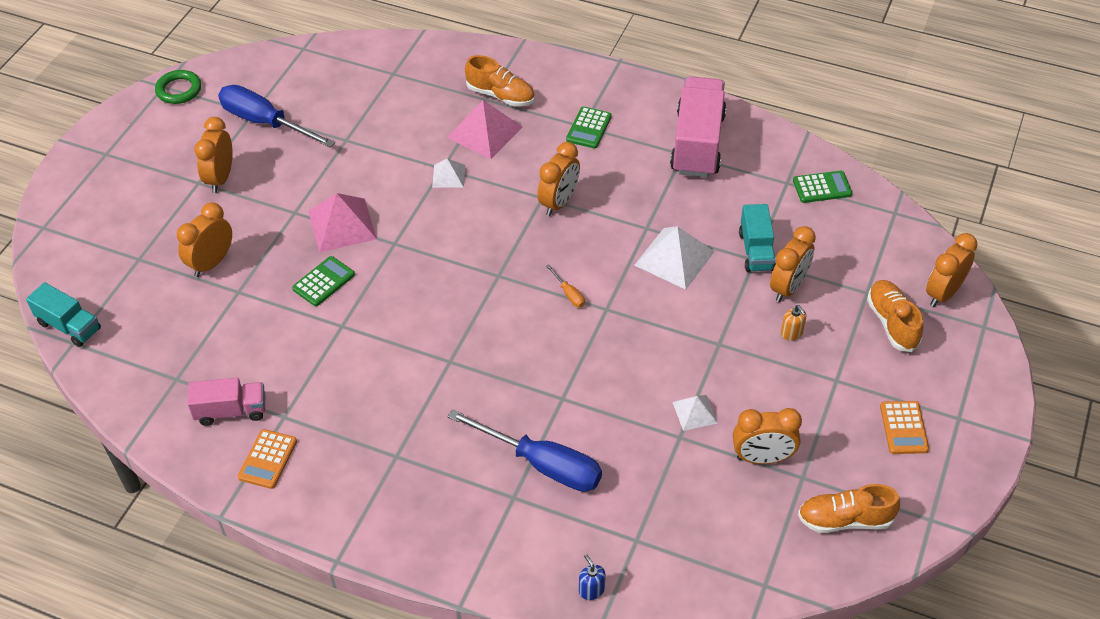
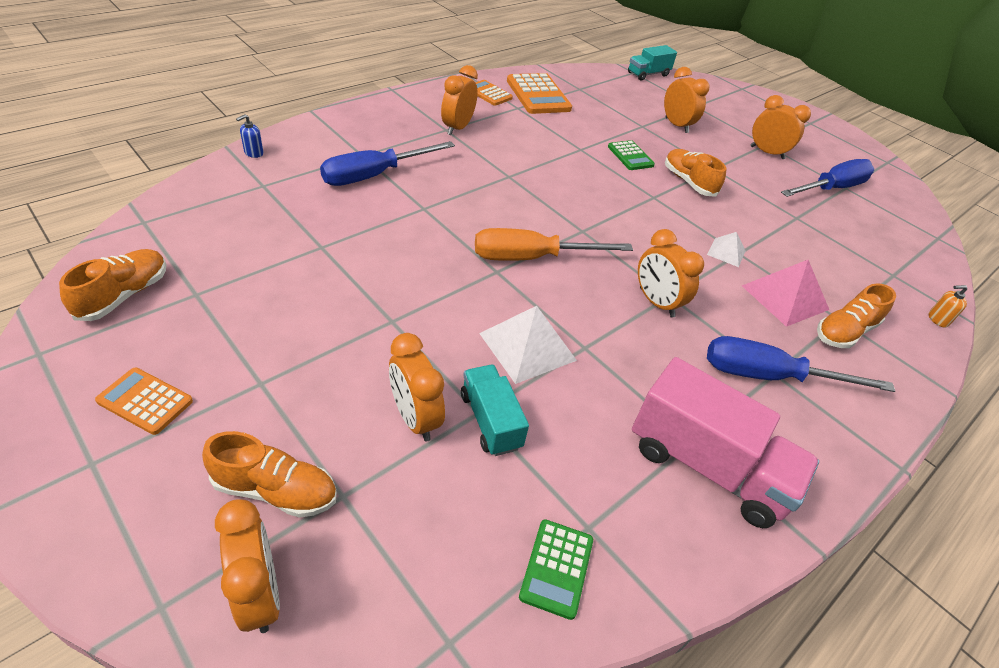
camera: 110 degrees right, 5 degrees down
green ring [155,70,201,104] -> none
pink truck [187,378,265,426] -> orange calculator [507,73,572,114]
pink pyramid [308,193,377,252] -> orange shoe [665,149,727,197]
orange screwdriver [546,264,585,308] -> orange screwdriver [475,228,633,261], size x2.45
green calculator [566,106,612,149] -> blue screwdriver [707,336,895,392]
blue soap dispenser [579,554,606,600] -> blue soap dispenser turned 135 degrees clockwise [236,114,264,158]
white pyramid [673,395,717,431] -> none
orange clock [733,408,802,464] -> orange clock moved to [441,65,478,135]
turquoise truck [739,204,776,272] -> turquoise truck turned 45 degrees clockwise [461,365,529,456]
orange soap dispenser [781,305,806,341] -> orange soap dispenser moved to [929,285,967,327]

